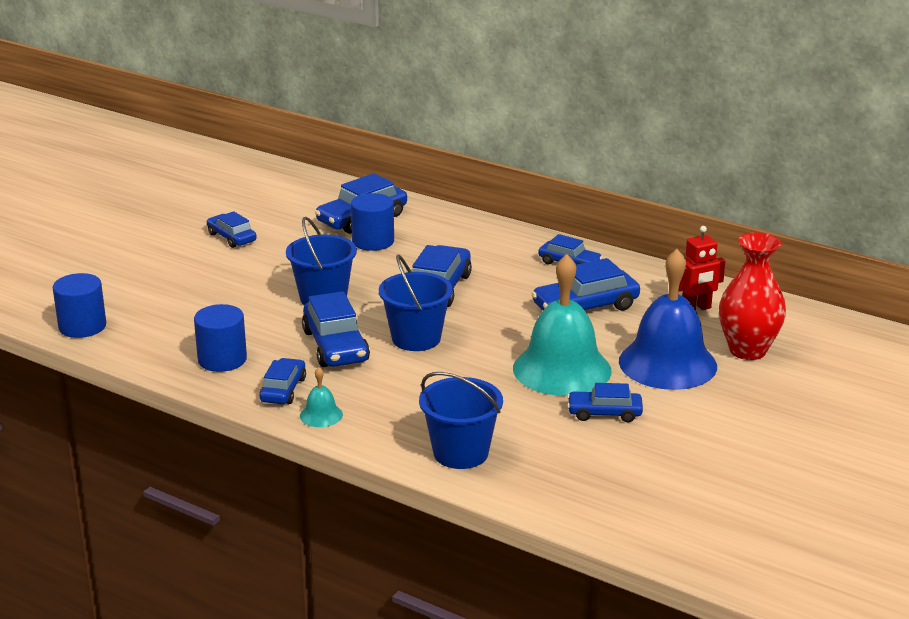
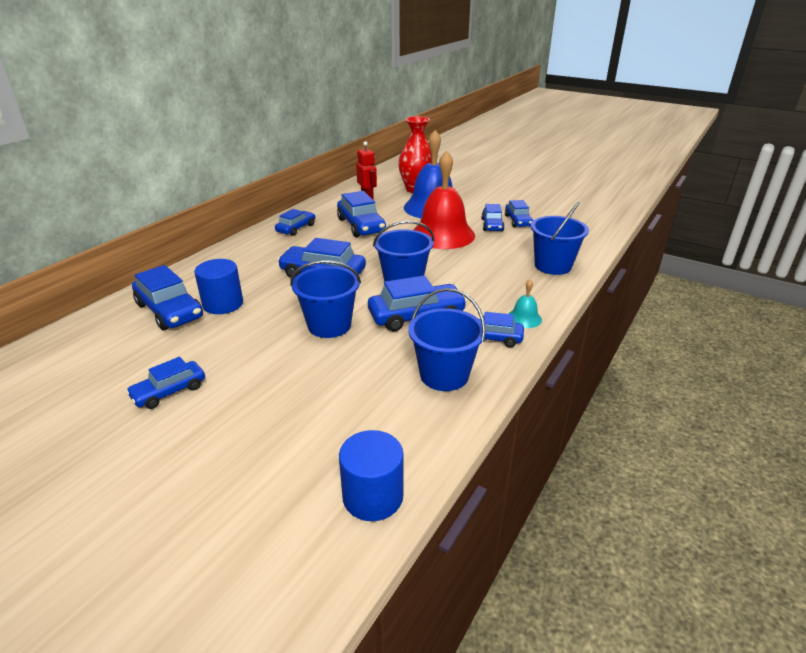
camera: 90 degrees left, 5 degrees up
blue cylinder [194,304,247,372] -> blue bucket [408,288,486,391]
turquoise bell [513,254,612,396] -> red bell [413,151,475,249]
none -> blue car [505,200,533,227]

